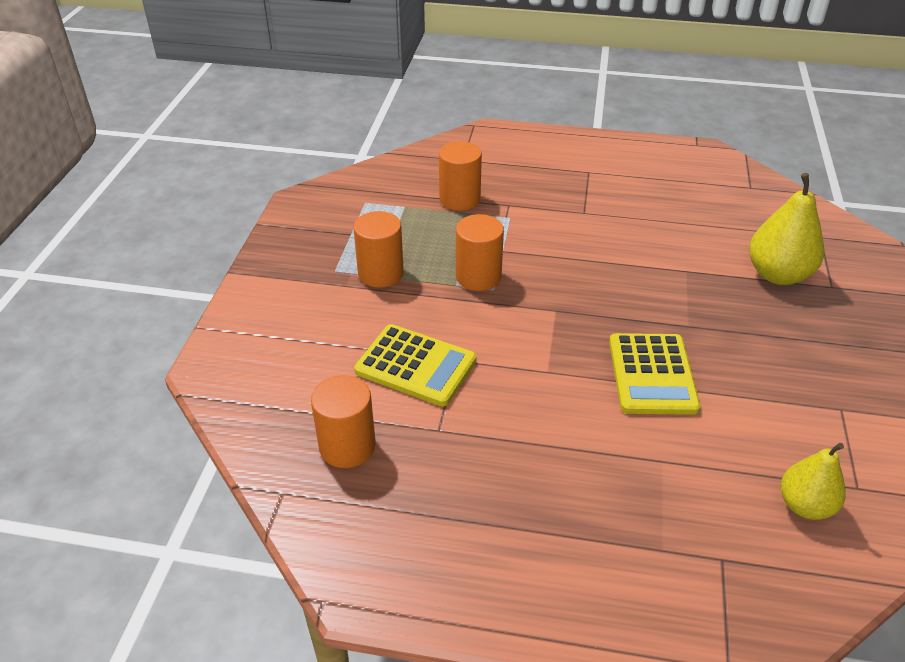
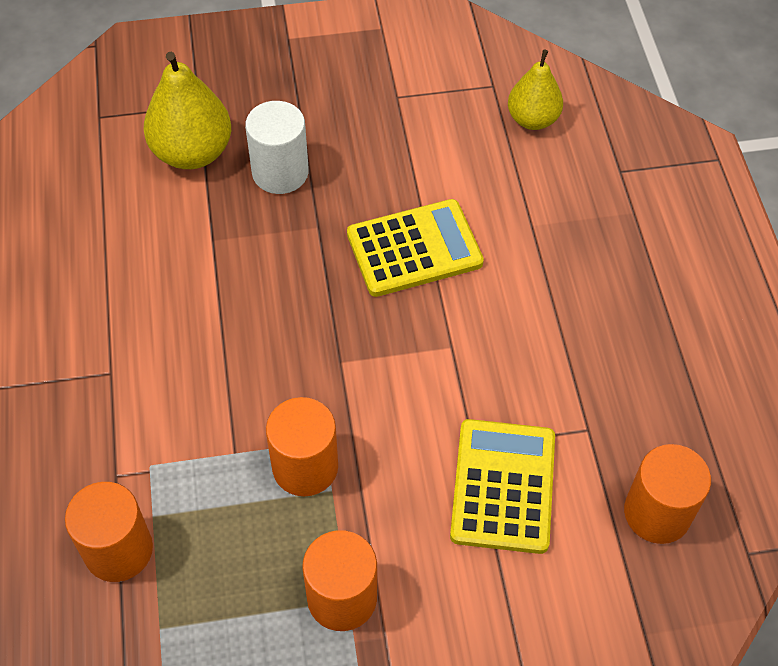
camera: 110 degrees left, 15 degrees up
none -> white cylinder [245,101,309,194]

